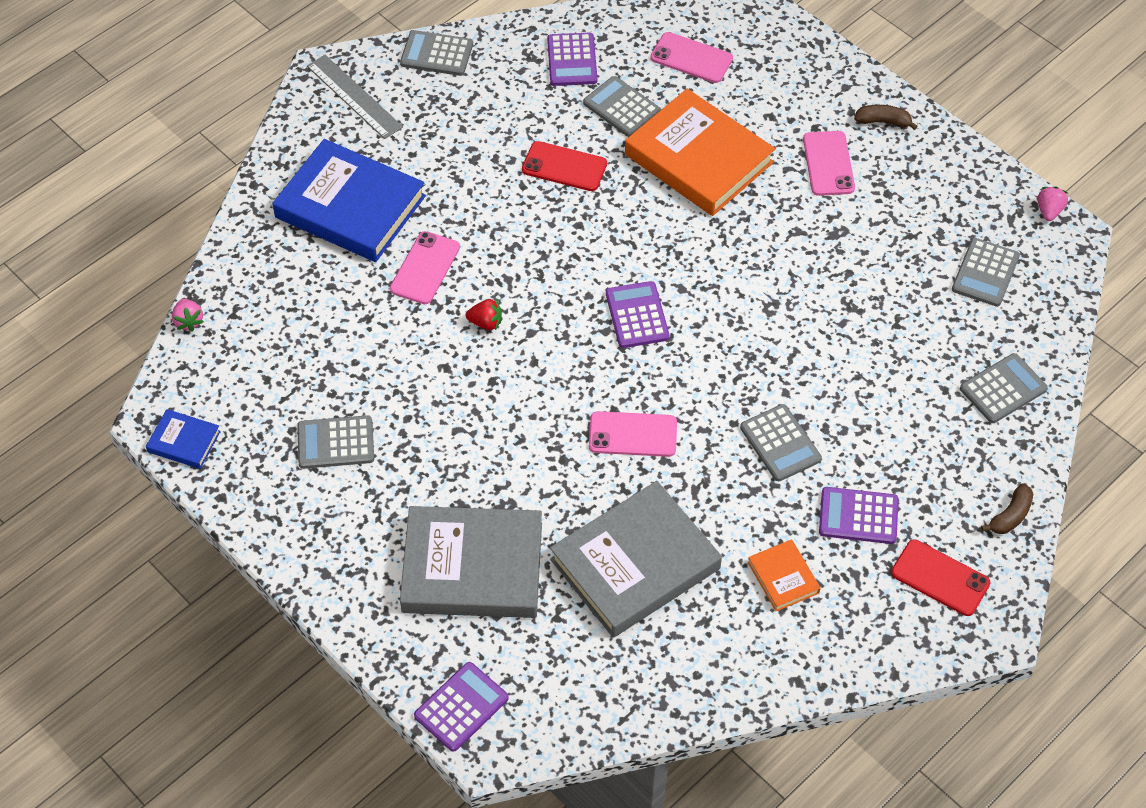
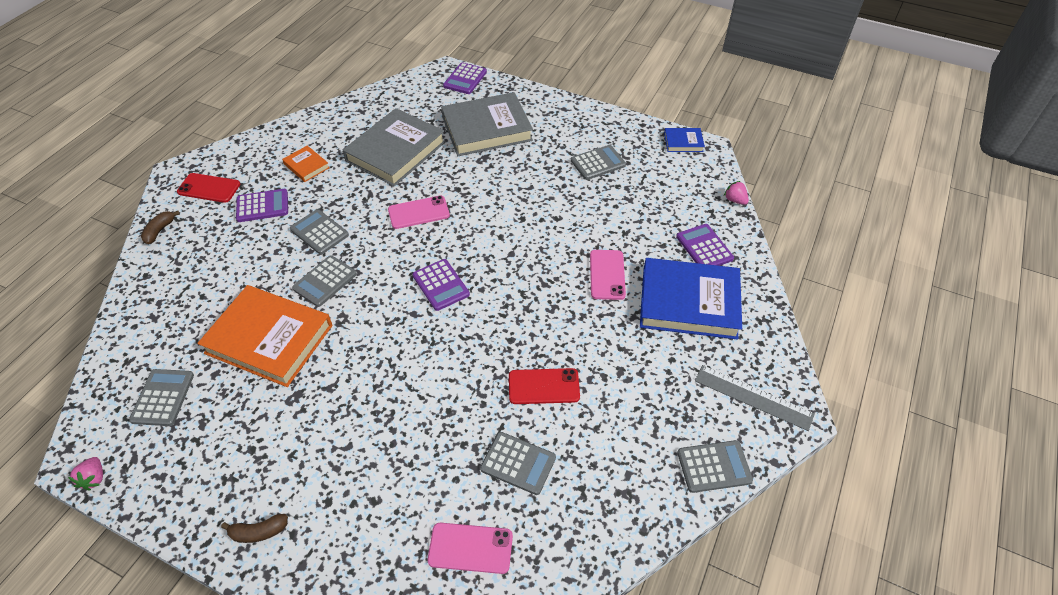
camera: 160 degrees right, 5 degrees down
red strawberry [466,298,502,330] -> none
purple calculator [547,33,597,86] -> purple calculator moved to [676,224,734,266]
orange book [625,89,775,216] -> orange book moved to [197,285,333,387]
pink phone [803,131,855,196] -> none
grey calculator [960,353,1048,423] -> grey calculator moved to [292,255,357,307]

